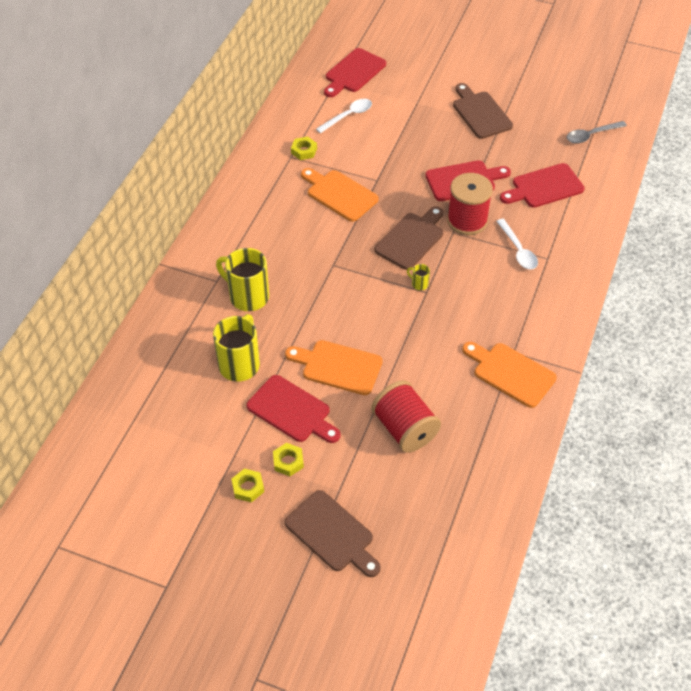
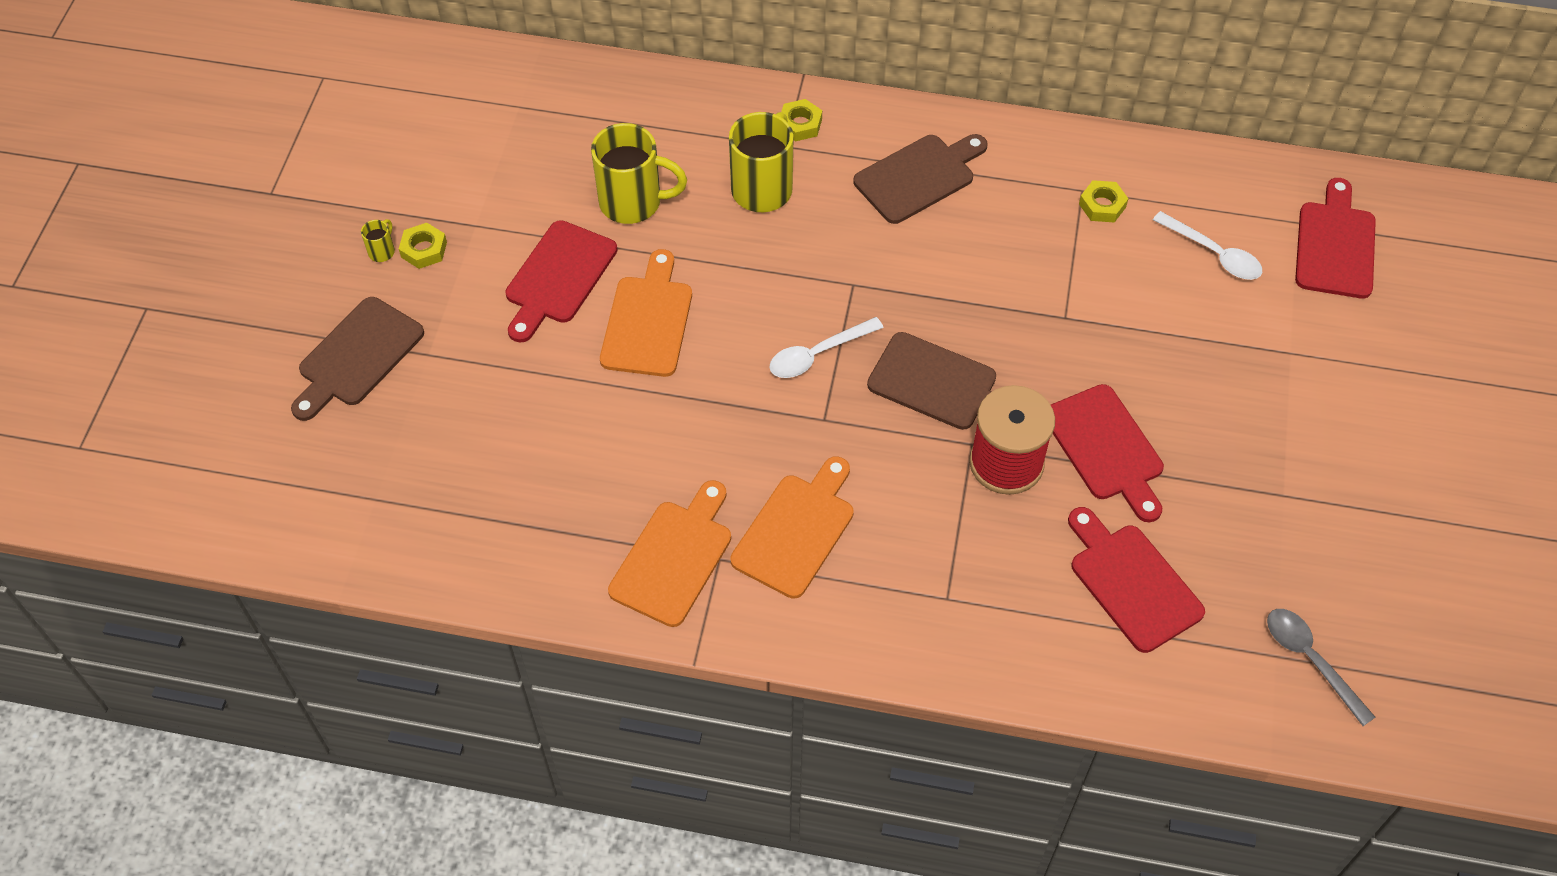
camera: 80 degrees right, 5 degrees up
yellow nut [273,443,304,476] -> yellow nut moved to [781,99,822,142]
orange cutting board [301,168,379,222] -> orange cutting board moved to [730,456,854,599]
red cutting board [324,48,386,97] -> red cutting board turned 75 degrees clockwise [1295,178,1376,299]
red spool [371,380,441,453] -> none
yellow mug [407,264,430,290] -> yellow mug moved to [361,219,395,262]
brown cutting board [453,83,513,139] -> brown cutting board moved to [854,134,988,224]
white spoon [496,219,538,269] -> white spoon moved to [769,317,884,378]

